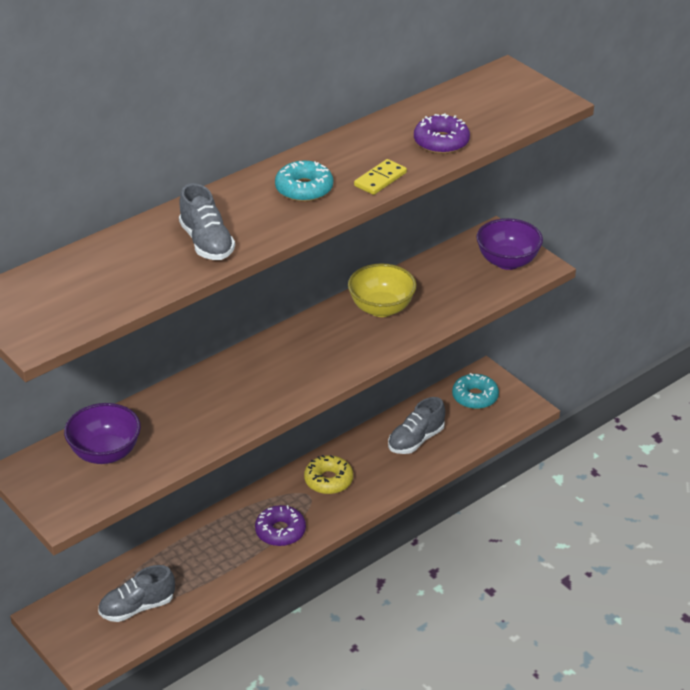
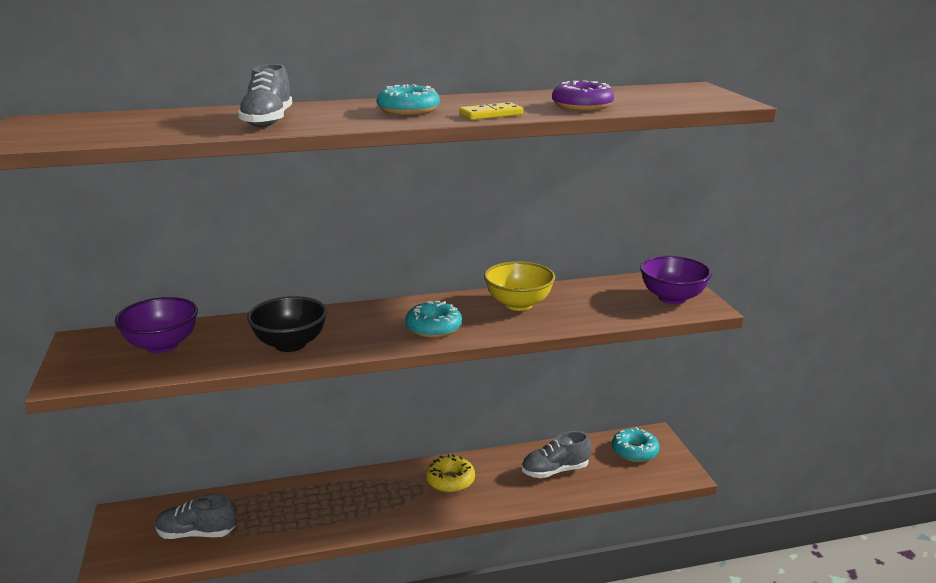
camera: 25 degrees right, 15 degrees down
purple donut [255,505,306,546] -> none
none -> black bowl [247,296,327,352]
none -> turquoise donut [405,301,462,338]

